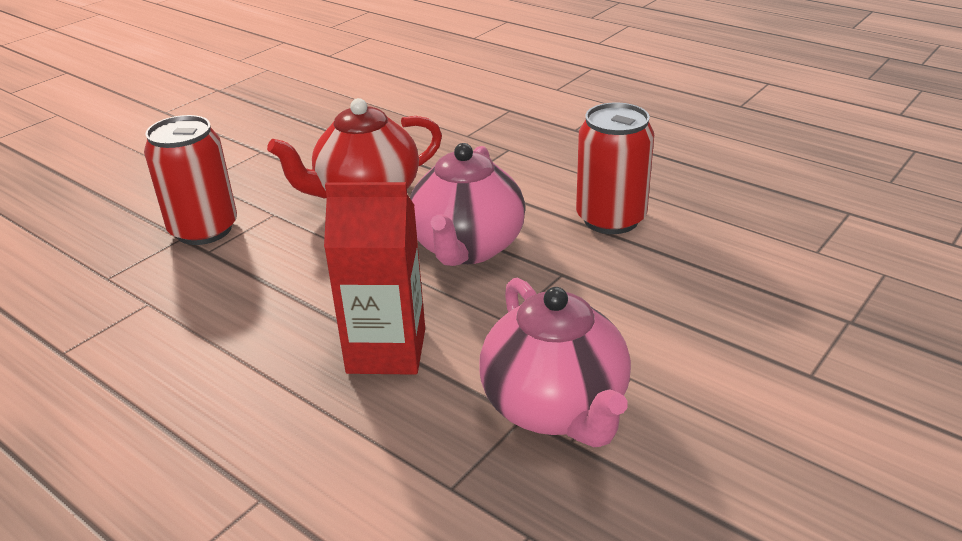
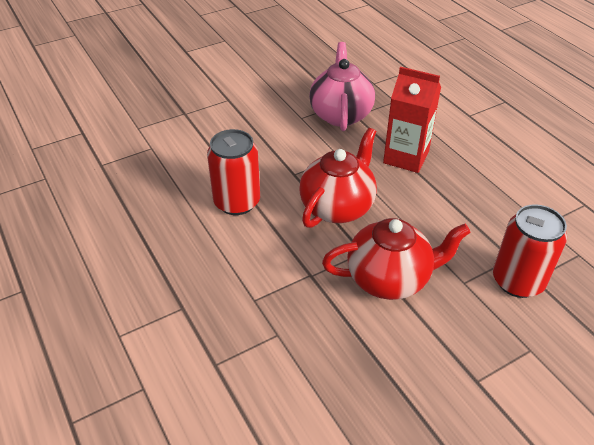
camera: 160 degrees left, 10 degrees up
pink teapot [410,143,525,266] -> red teapot [299,128,377,228]

